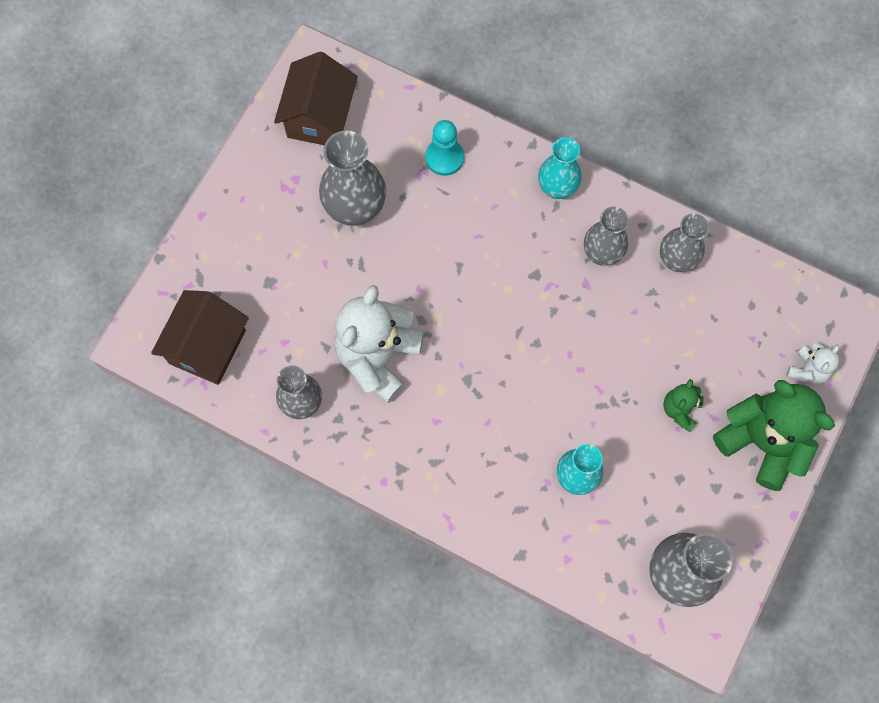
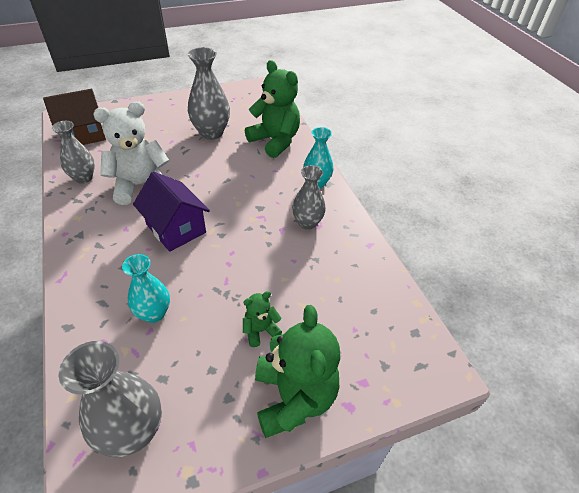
camera: 40 degrees right, 25 degrees down
brown house [274,52,358,145] -> none
turquoise pawn [425,120,464,176] -> green teddy bear [245,60,300,158]
grey vase [660,213,709,272] -> none
white teddy bear [786,342,840,384] -> none
none -> purple house [133,171,210,252]

